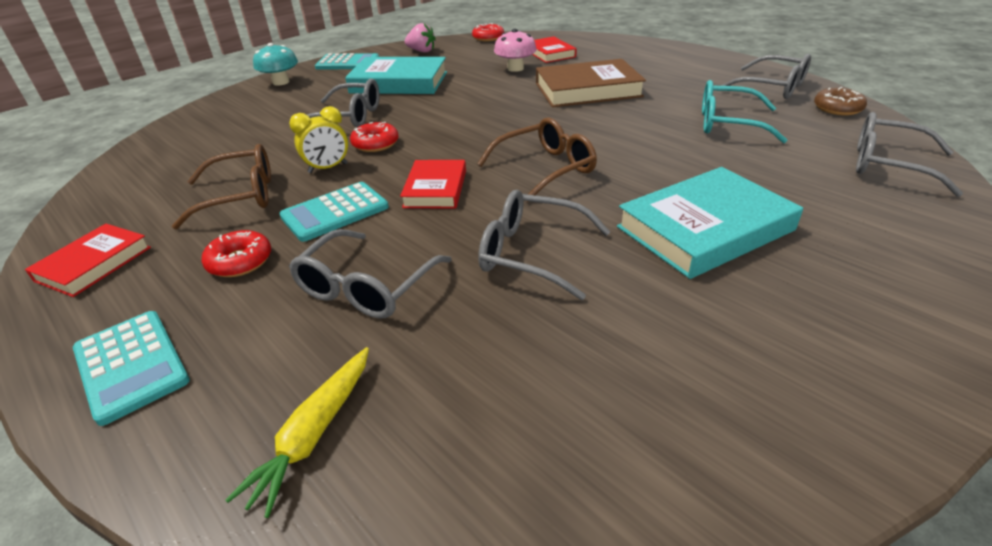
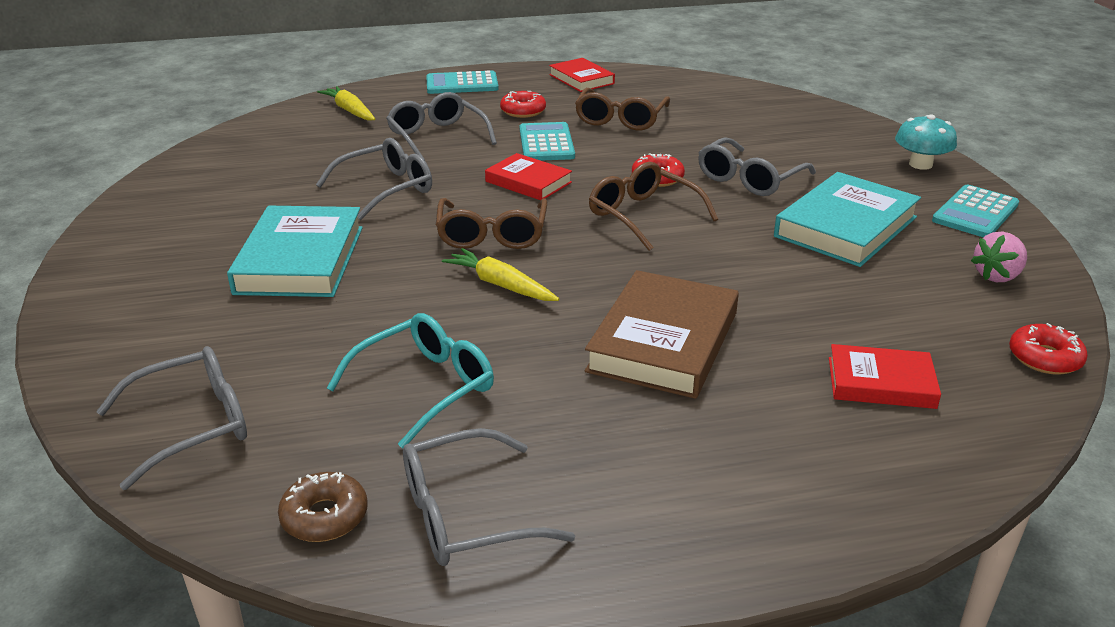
camera: 120 degrees right, 5 degrees down
yellow clock [289,106,348,173] -> none
pink mushroom [494,29,537,72] -> none
none -> yellow carrot [442,248,559,301]
none -> brown glasses [589,162,718,251]

